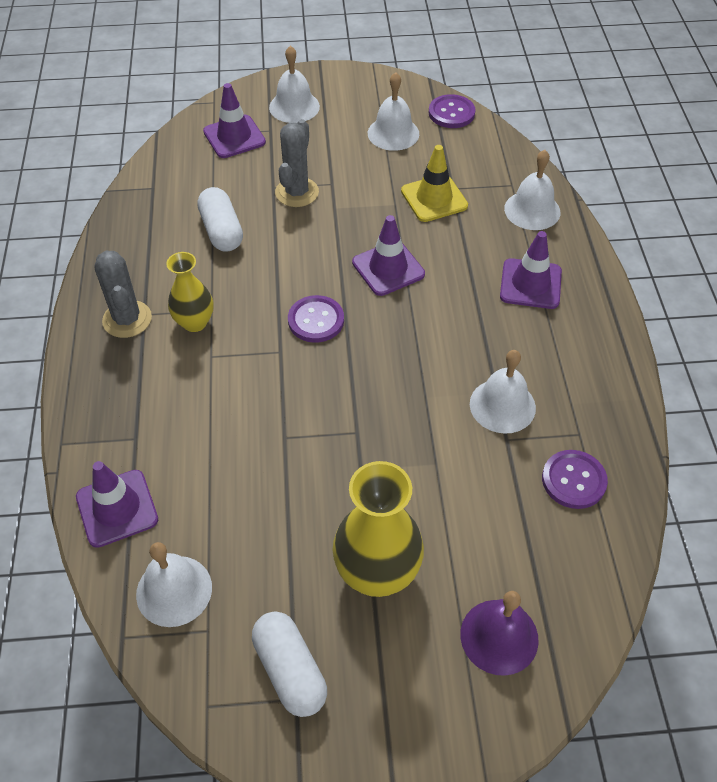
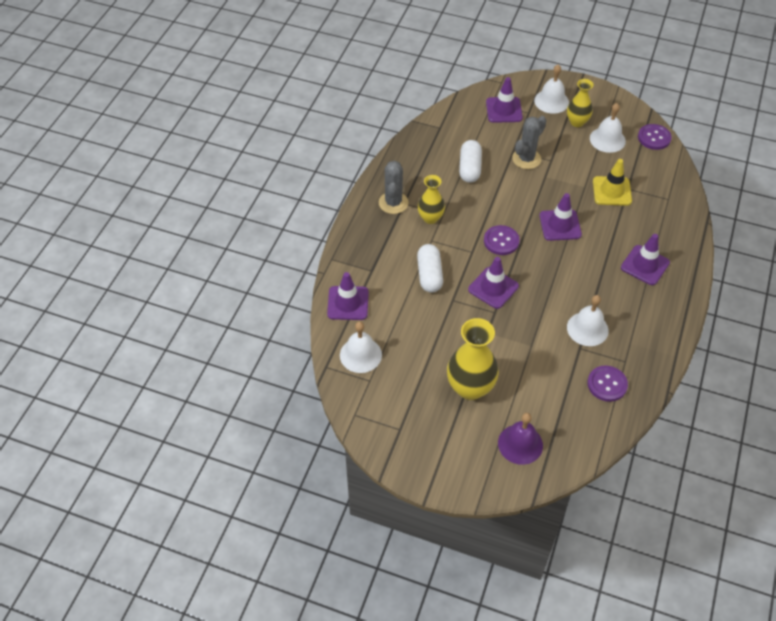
camera: 25 degrees right, 0 degrees up
white capsule [252,612,327,717] -> white capsule moved to [417,244,443,293]
white bell [504,150,560,230] -> none
none -> purple traffic cone [468,257,519,309]
none -> yellow vase [567,79,593,127]

